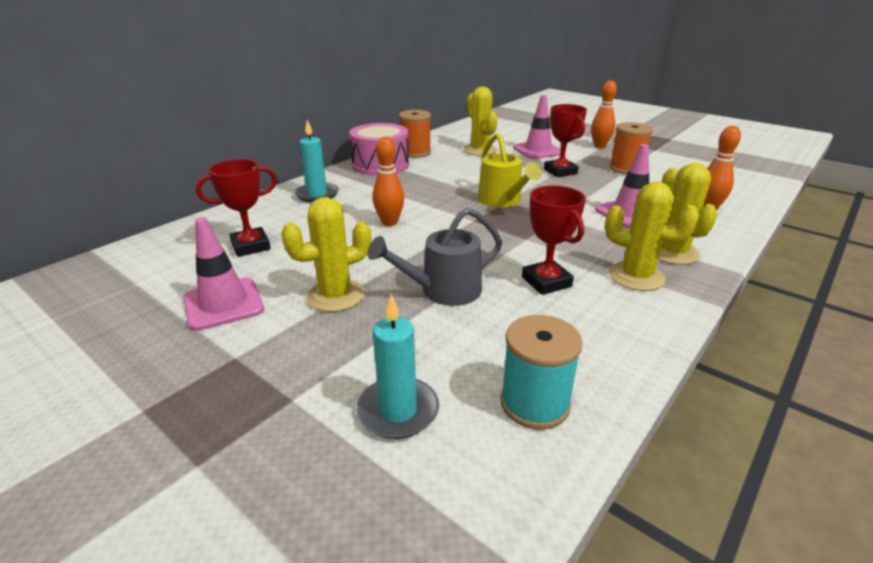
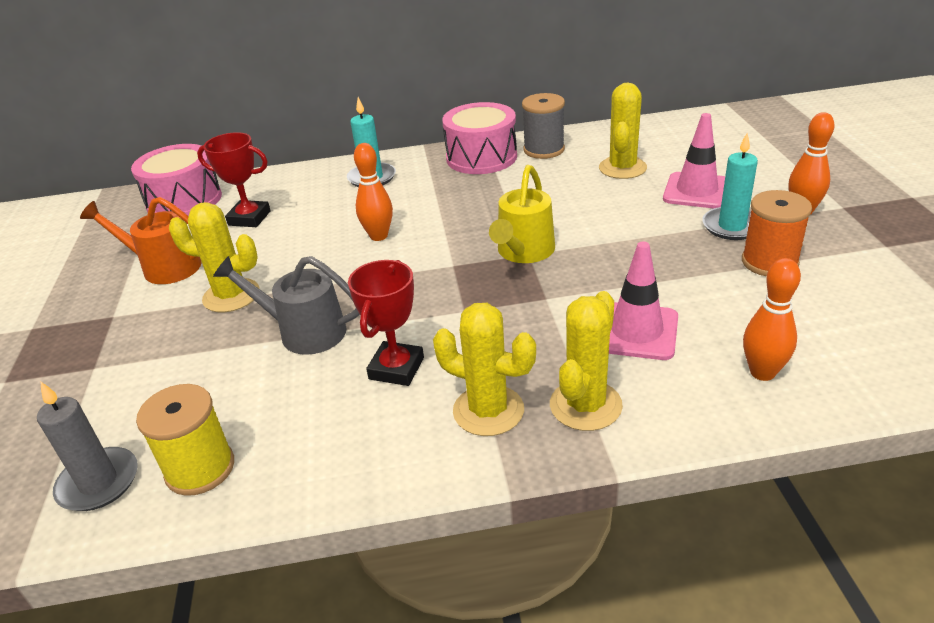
camera: 45 degrees right, 5 degrees up
pink traffic cone [183,217,264,331] -> orange watering can [80,197,202,284]
turquoise candle [356,294,439,439] -> turquoise candle moved to [702,133,758,240]
orange spool [399,110,431,158] -> grey spool [522,93,565,159]
turquoise spool [500,315,583,430] -> yellow spool [136,384,234,496]
red trophy [544,104,587,177] -> none
yellow cactus [605,182,699,291] -> yellow cactus turned 45 degrees counterclockwise [433,303,536,436]
none -> grey candle [37,381,138,511]
none -> pink drum [131,144,222,216]

